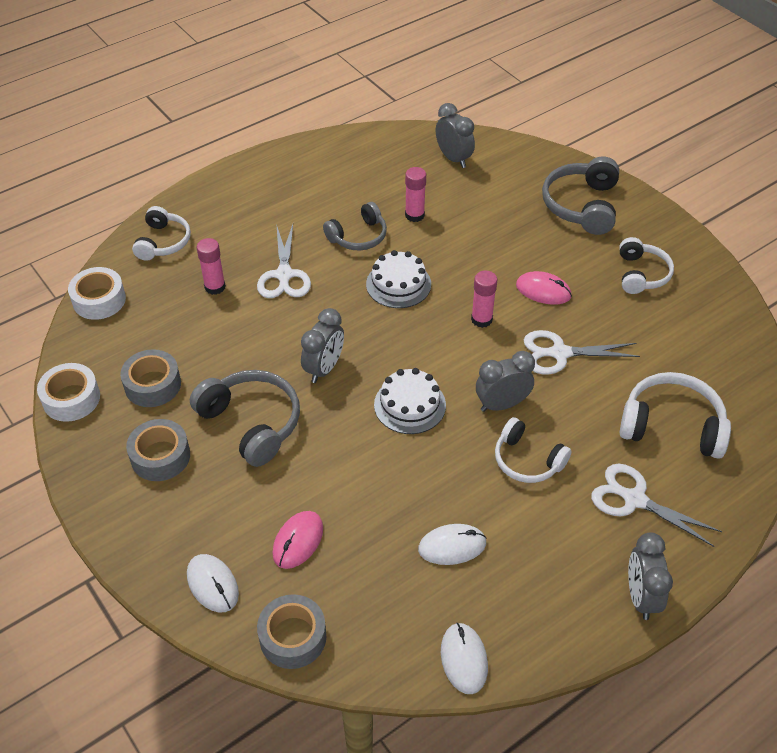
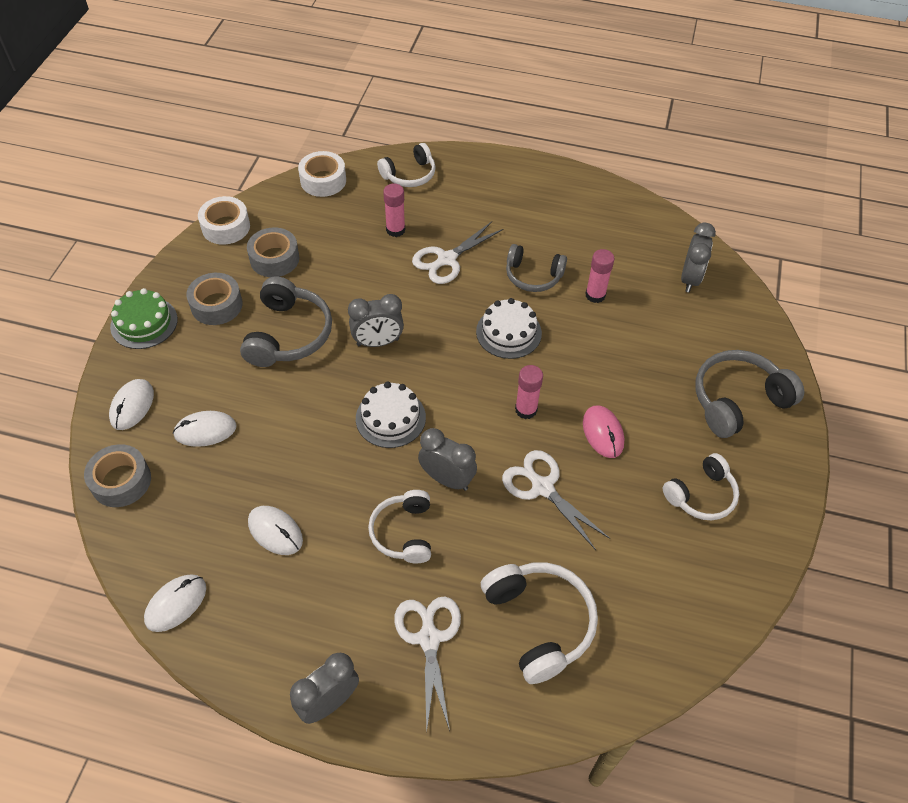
camera: 50 degrees right, 5 degrees up
pink mouse [272,511,323,569] -> white mouse [173,411,237,447]
none -> green cake [110,288,178,349]

